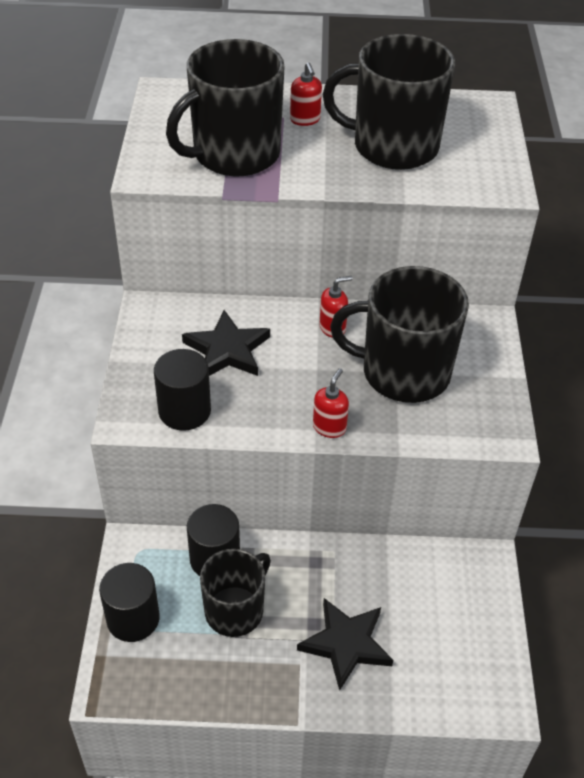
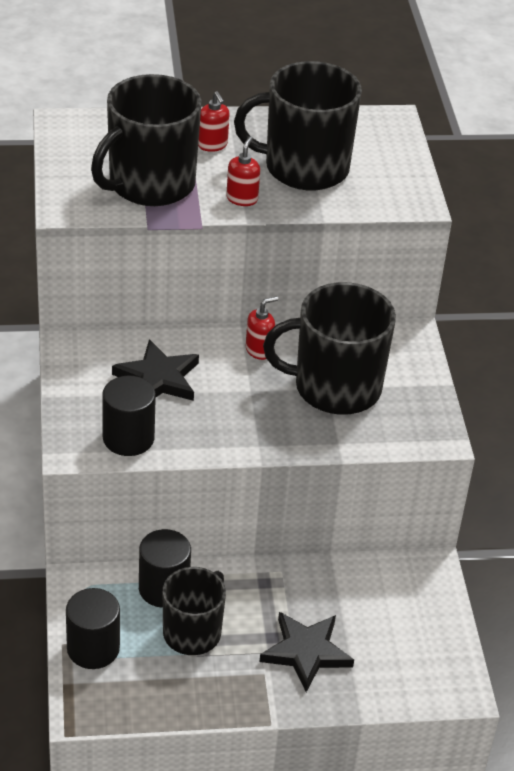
camera: 10 degrees left, 5 degrees down
red soap dispenser [313,368,349,438] -> red soap dispenser moved to [226,136,260,206]

